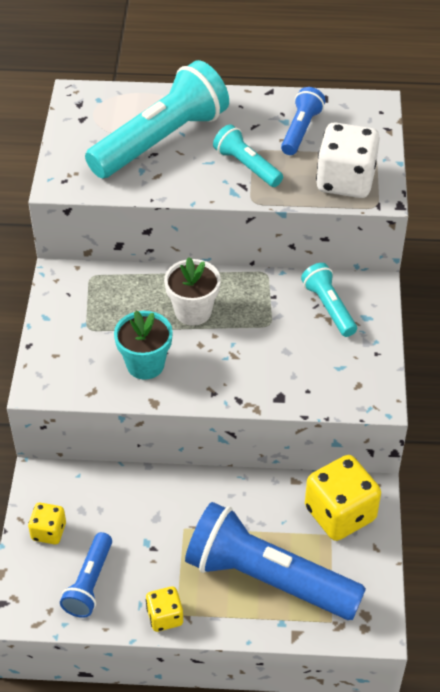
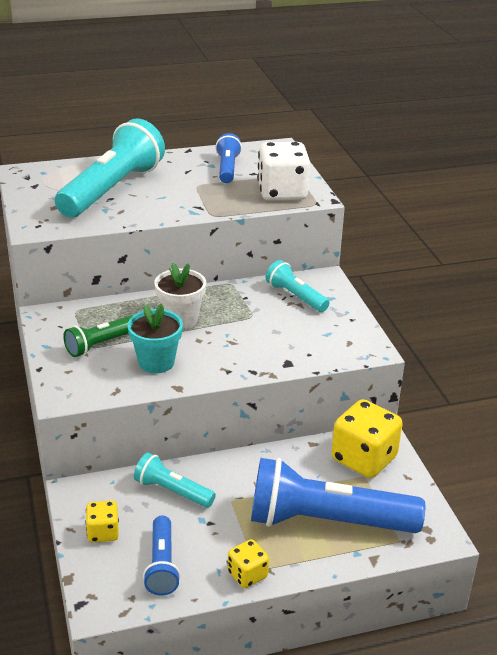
camera: 20 degrees left, 15 degrees down
turquoise flashlight [213,124,283,187] -> turquoise flashlight moved to [134,453,216,508]
none -> green flashlight [63,315,133,357]

